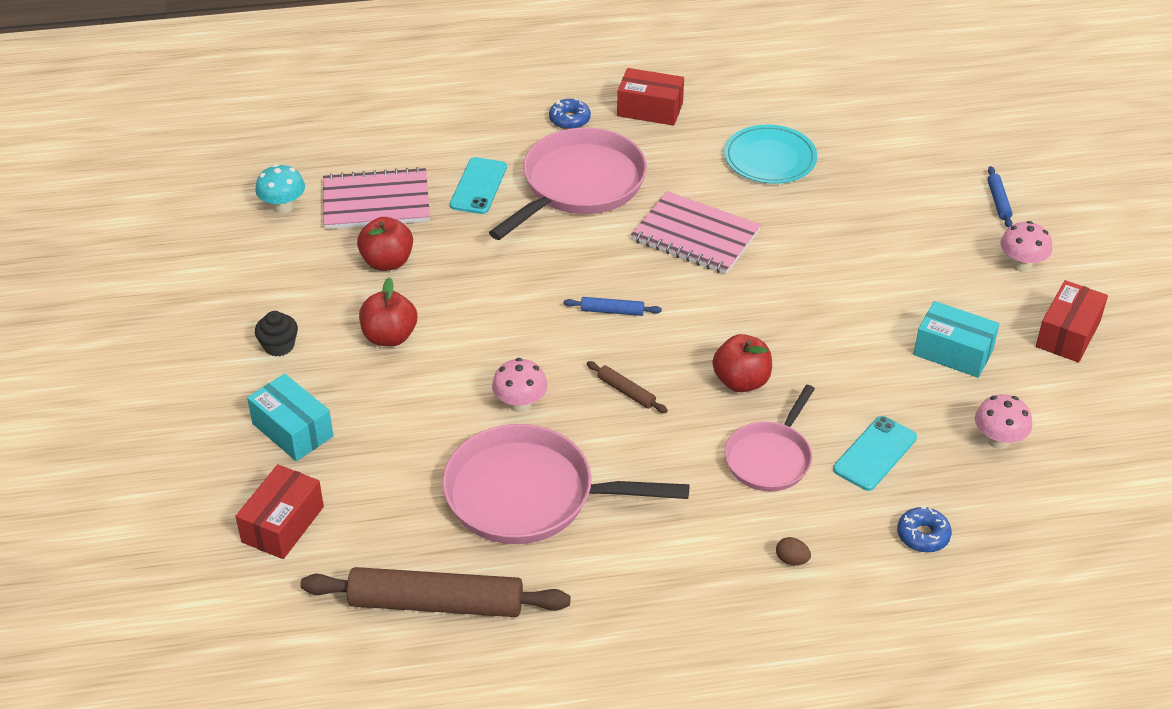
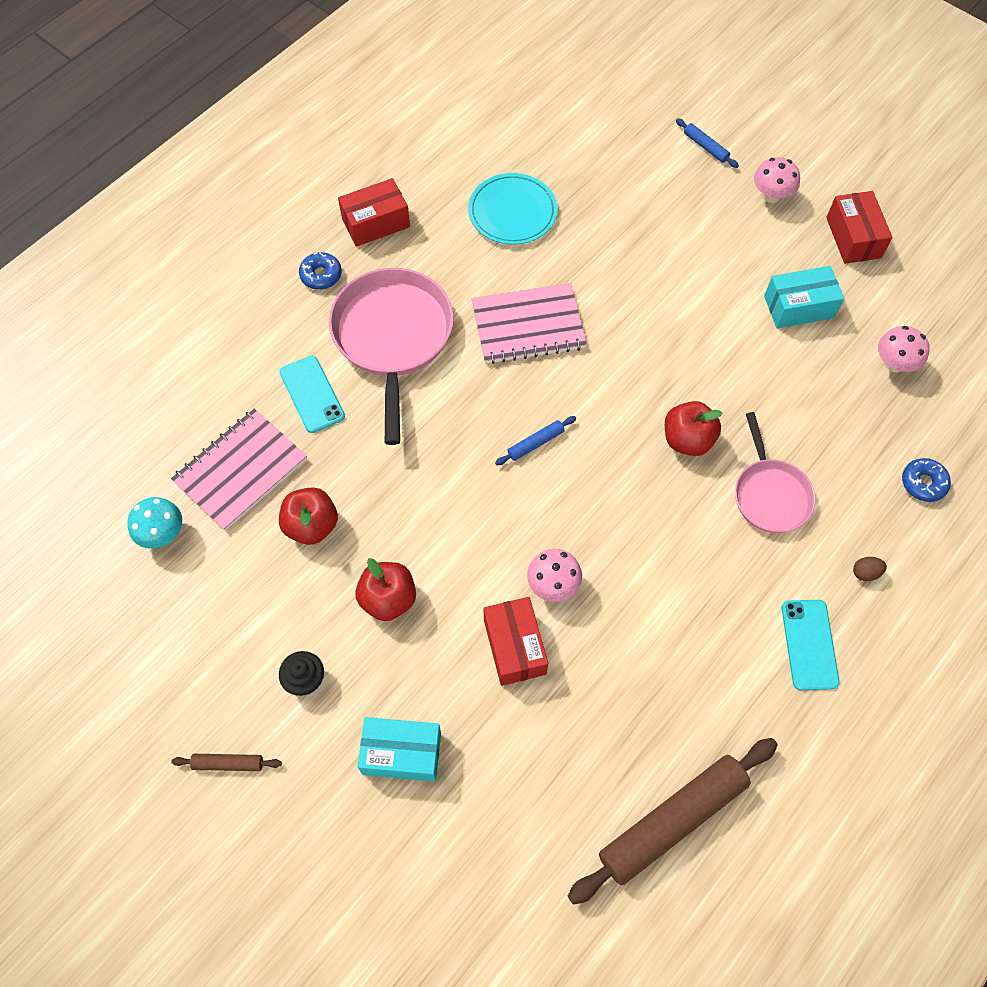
camera: 40 degrees left, 20 degrees up
red box [236,464,324,559] -> red box moved to [483,597,548,686]
pink pan [442,424,690,544] -> none
brown rolling pin [587,361,668,413] -> brown rolling pin moved to [171,754,282,771]
turquoise phone [833,416,917,491] -> turquoise phone moved to [782,600,840,690]

